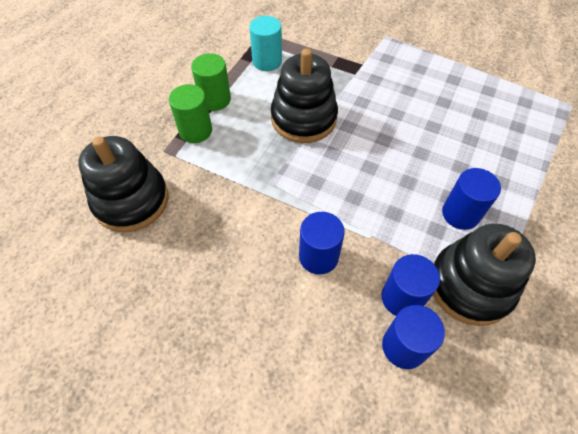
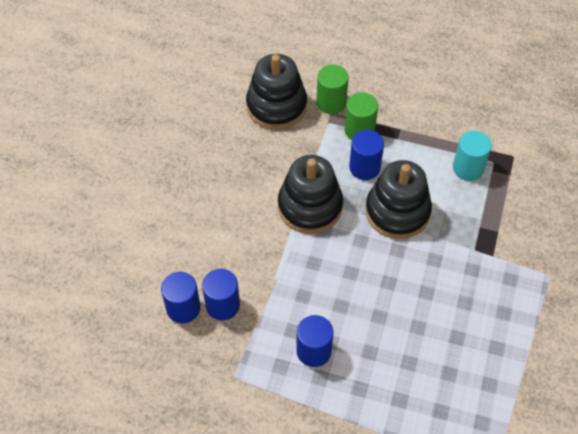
camera: 80 degrees right, 0 degrees up
green cylinder [191,53,231,111] -> green cylinder moved to [317,65,348,114]
blue cylinder [299,212,345,274] -> blue cylinder moved to [349,130,384,180]
black stacking toy [433,223,536,326] -> black stacking toy moved to [278,155,343,234]

